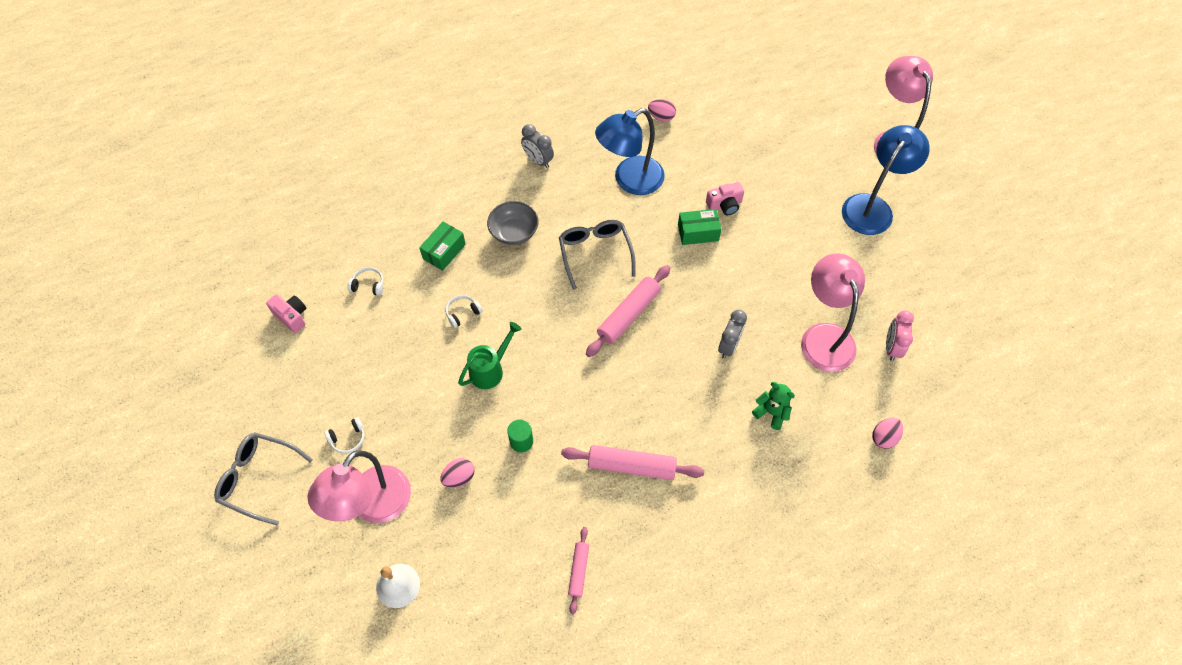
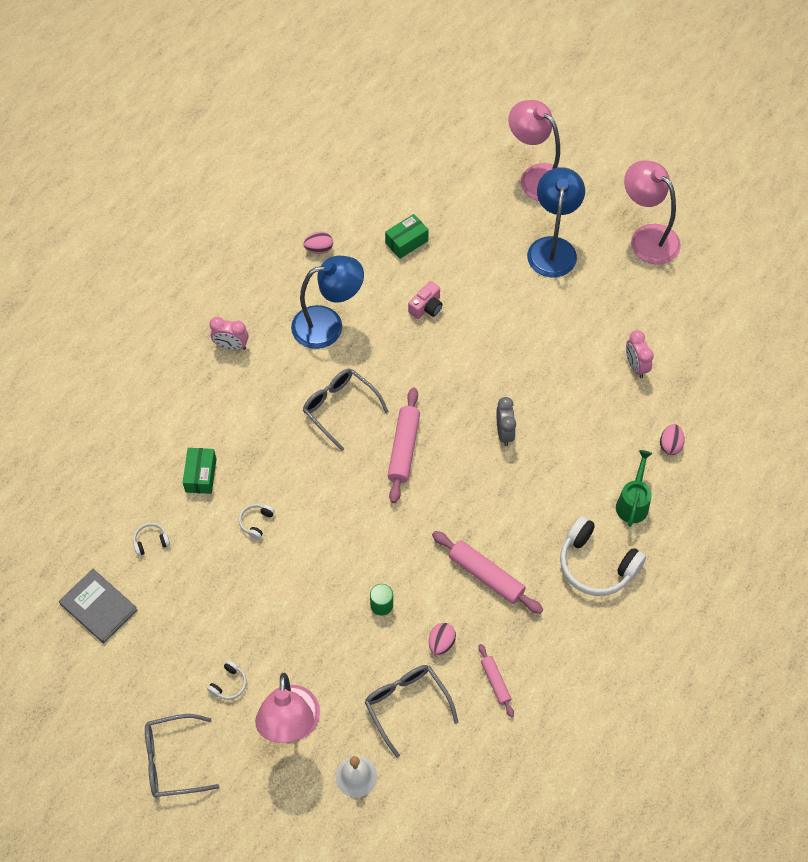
camera: 30 degrees left, 0 degrees up
pink camera [266,294,306,333] -> grey book [59,569,138,643]
pink egg [441,458,475,488] -> pink egg moved to [429,623,456,655]
green watering can [458,322,522,389] -> green watering can moved to [616,450,652,527]
grey bowl [487,201,539,245] -> none
grey clock [521,124,554,168] -> pink clock [210,317,249,351]
pink rolling pin [561,445,704,480] -> pink rolling pin turned 60 degrees clockwise [432,531,543,614]
blue lamp [595,108,665,195] -> blue lamp turned 135 degrees counterclockwise [291,256,364,349]
green box [678,209,722,245] -> green box moved to [385,214,429,259]
green teddy bear [752,382,795,430] -> none
pink lamp [801,253,865,372] -> pink lamp moved to [624,161,681,264]
none -> grey glasses [365,665,459,758]
none -> white headphones [560,516,646,596]

